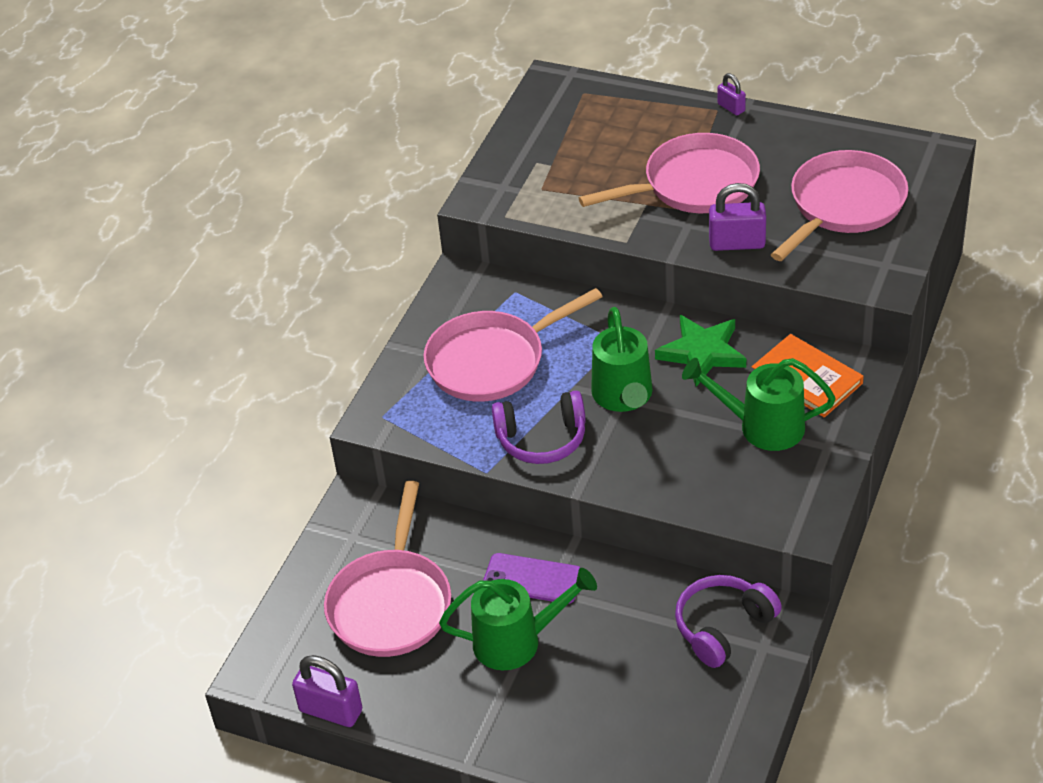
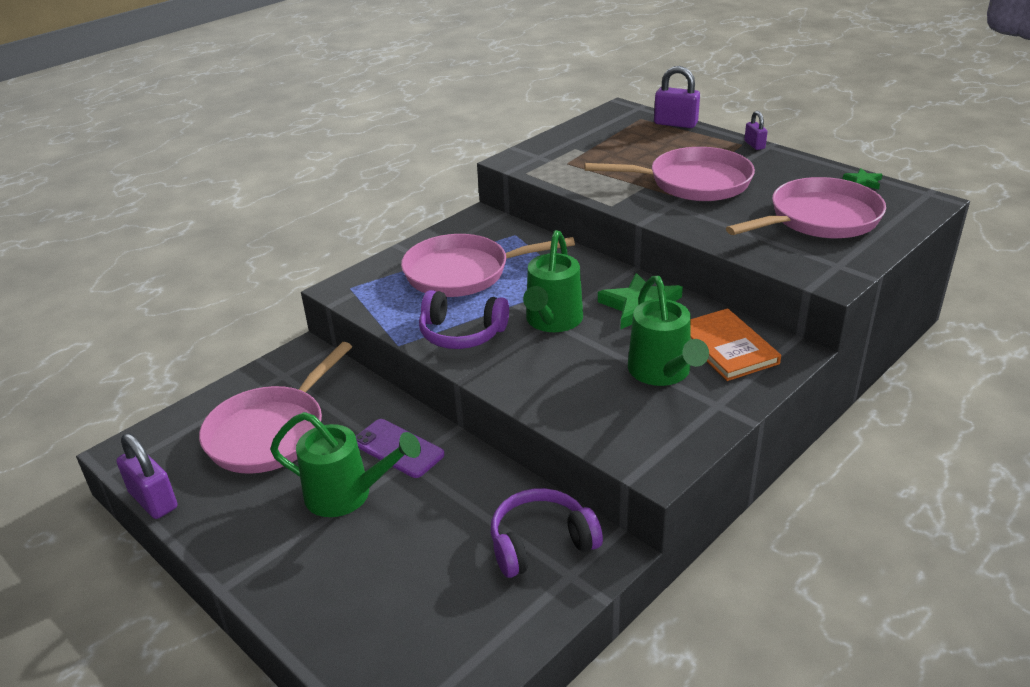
camera: 20 degrees right, 10 degrees down
green watering can [682,358,836,451] -> green watering can turned 135 degrees counterclockwise [628,276,709,386]
purple padlock [709,183,766,251] -> purple padlock moved to [654,66,700,128]
none -> green star [843,168,883,189]

